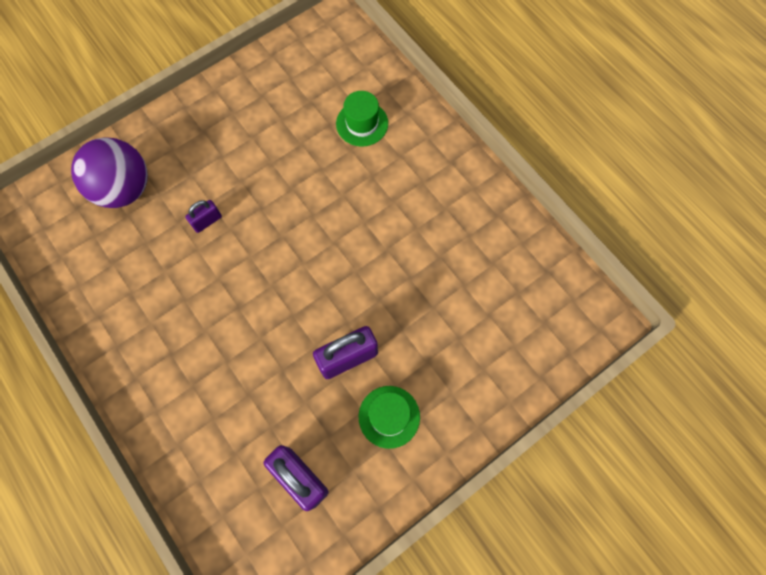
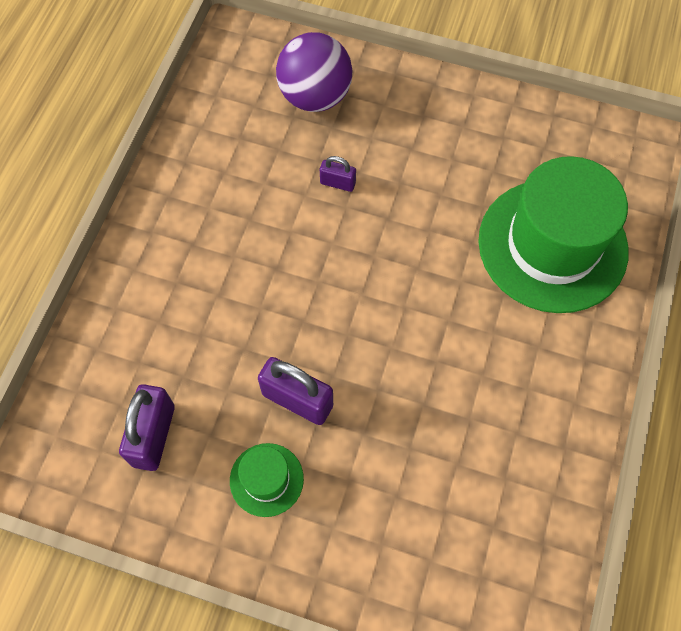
camera: 55 degrees right, 5 degrees down
green hat [336,91,388,147] -> green hat [478,156,629,313], size x2.26

